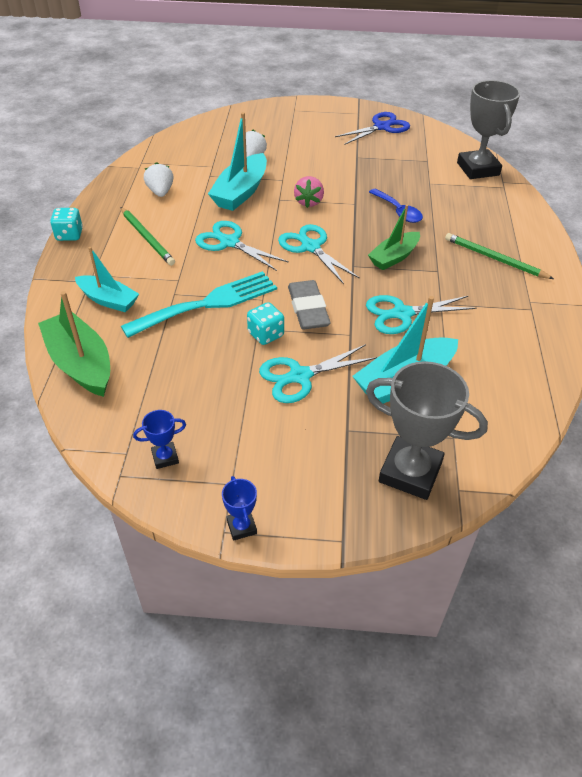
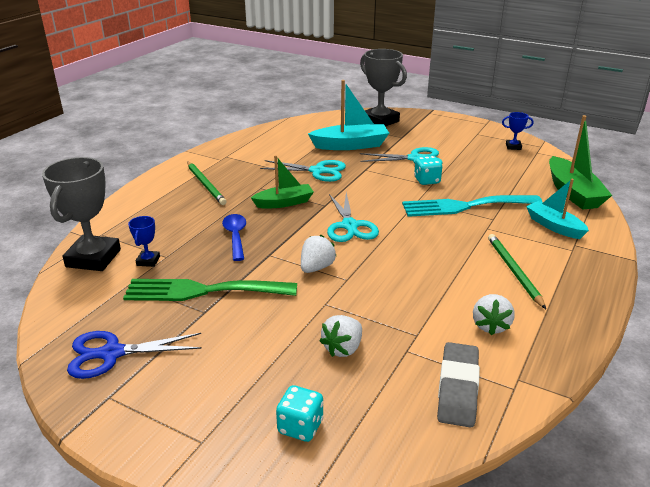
camera: 155 degrees left, 15 degrees down
turquoise dice [50,208,83,241] -> turquoise dice moved to [276,385,323,442]
turquoise scissors [195,221,289,271] -> none
turquoise boat [208,112,267,211] -> none
blue trophy [222,476,257,541] -> blue trophy moved to [128,216,160,267]
grey eraser [288,280,331,329] -> grey eraser moved to [437,342,480,428]
pink strawberry [294,176,324,208] -> white strawberry [301,235,337,273]
none -> green fork [123,279,297,301]

